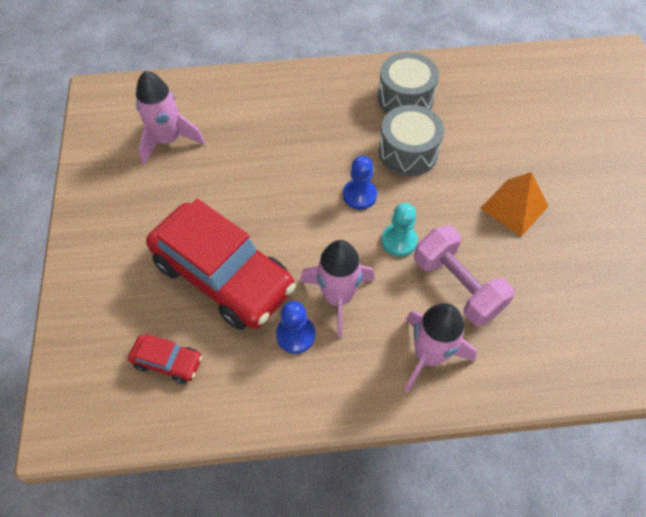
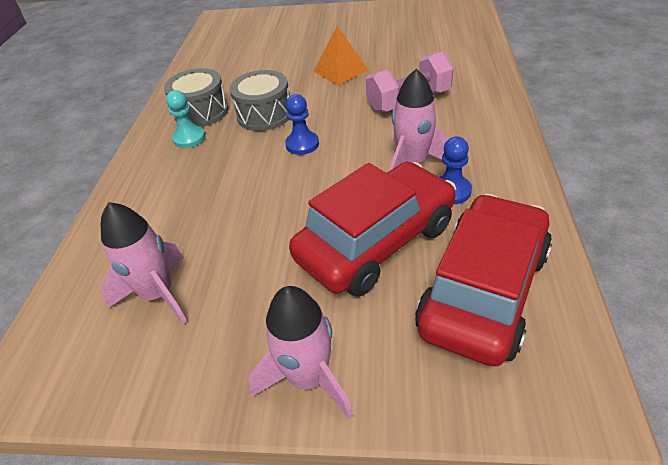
camera: 75 degrees left, 15 degrees down
red car [128,334,203,384] -> red car [415,194,552,367], size x2.31
turquoise pawn [381,203,418,257] -> turquoise pawn moved to [166,90,205,148]
pink rocket [404,303,477,393] -> pink rocket moved to [248,286,353,419]

